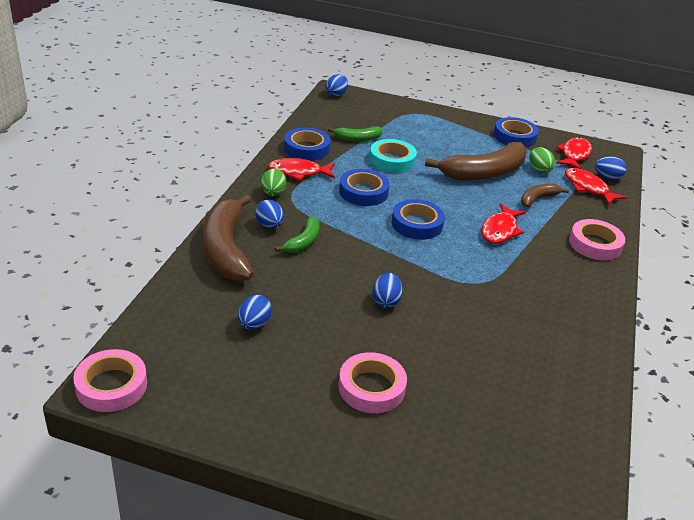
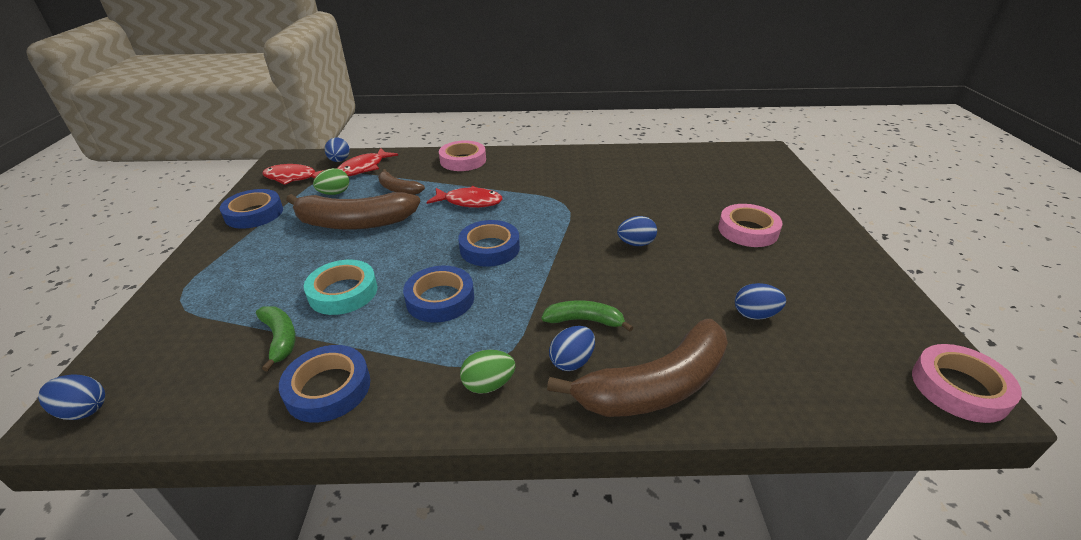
camera: 105 degrees left, 0 degrees up
red fish [268,158,335,181] -> none
brown banana [425,142,527,181] -> brown banana turned 135 degrees clockwise [286,192,421,230]

